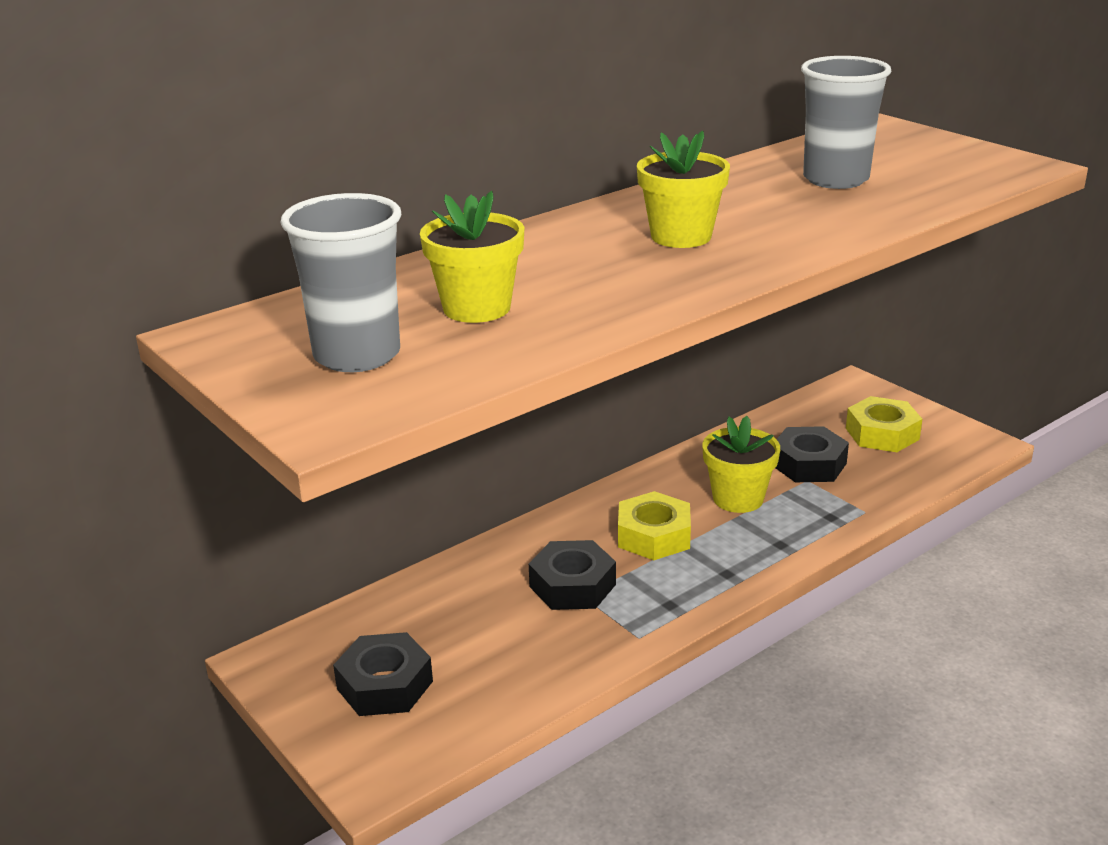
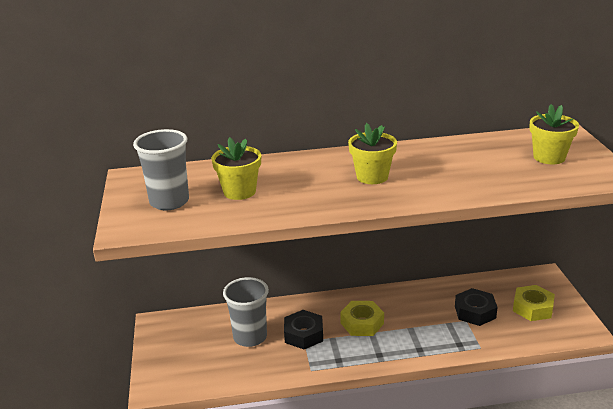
camera: 30 degrees right, 0 degrees up
black nut [333,632,433,716] -> none
yellow flower pot [702,416,780,513] -> yellow flower pot moved to [529,104,579,165]
grey cup [801,56,891,189] -> grey cup moved to [223,277,269,347]

